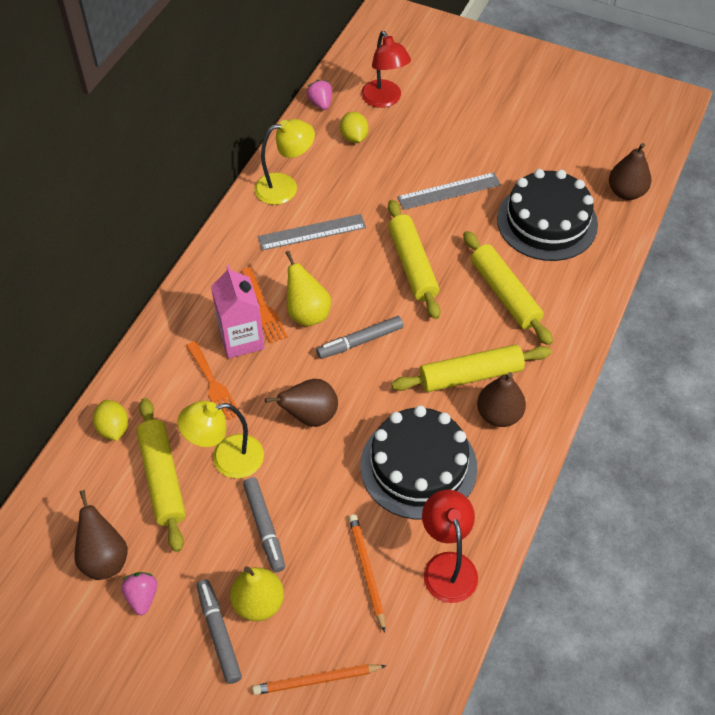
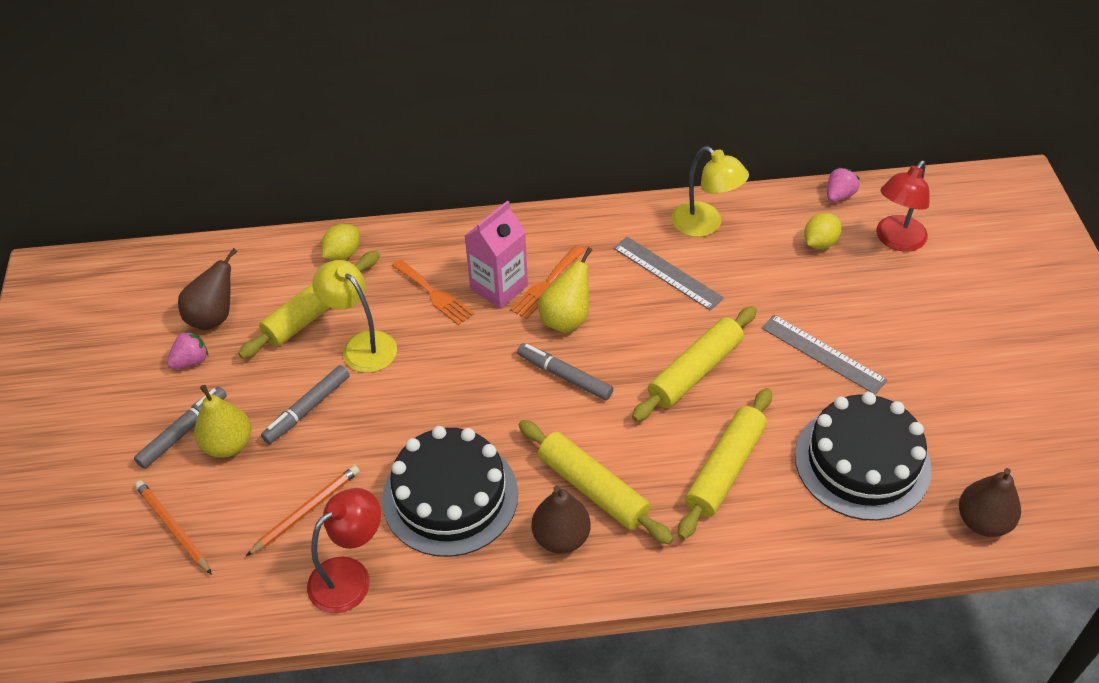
camera: 60 degrees right, 5 degrees down
orange fork [186,341,238,420] -> orange fork turned 75 degrees counterclockwise [392,259,474,325]
brown pear [265,379,338,427] -> none

